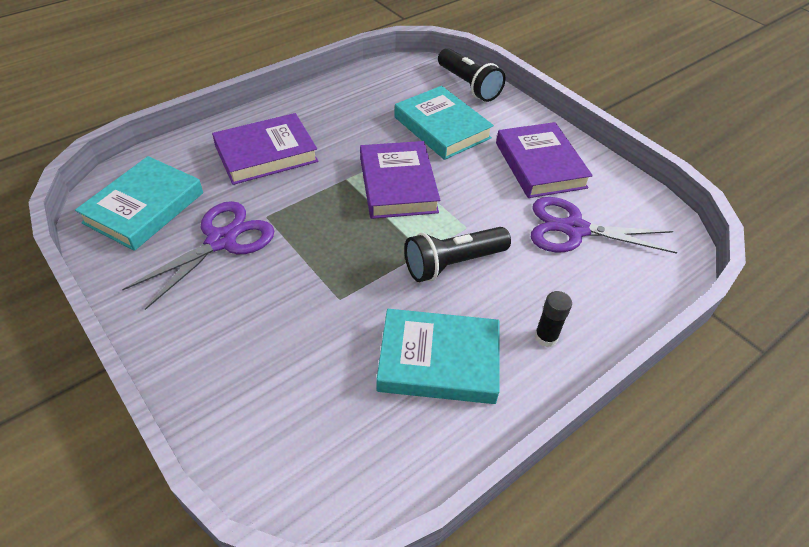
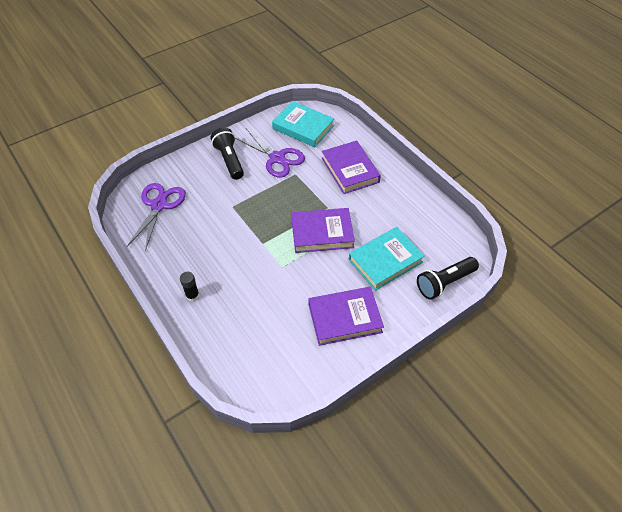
camera: 95 degrees right, 5 degrees up
turquoise book [377,309,500,404] -> none
black flashlight [404,227,511,282] -> black flashlight moved to [210,128,244,180]
purple scissors [531,197,677,254] -> purple scissors moved to [127,183,186,251]

